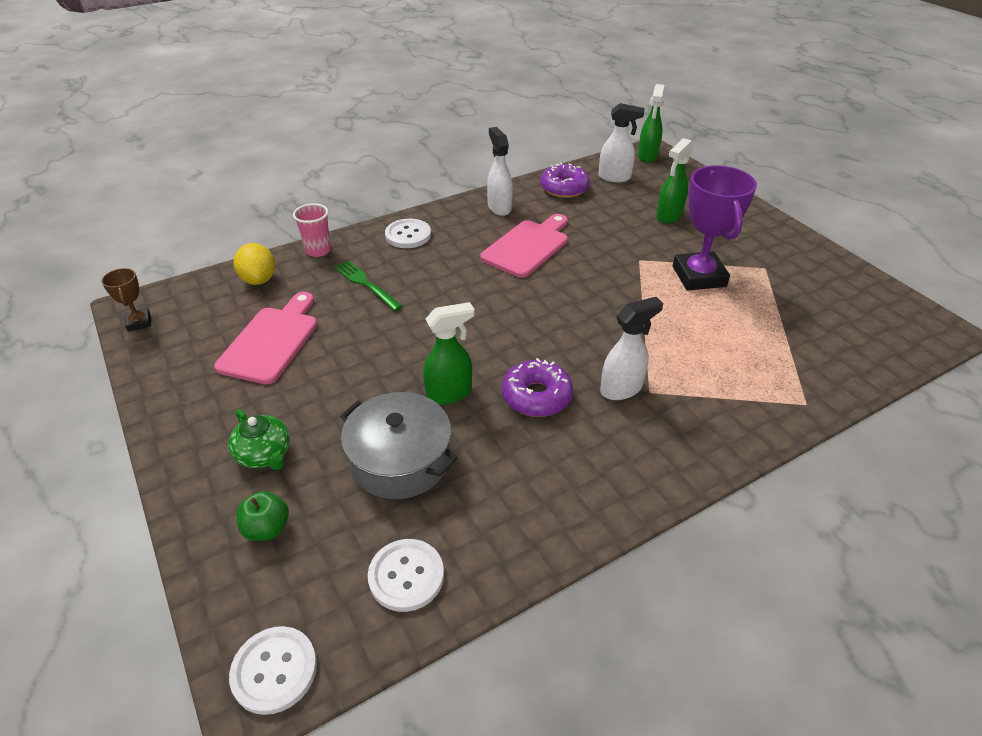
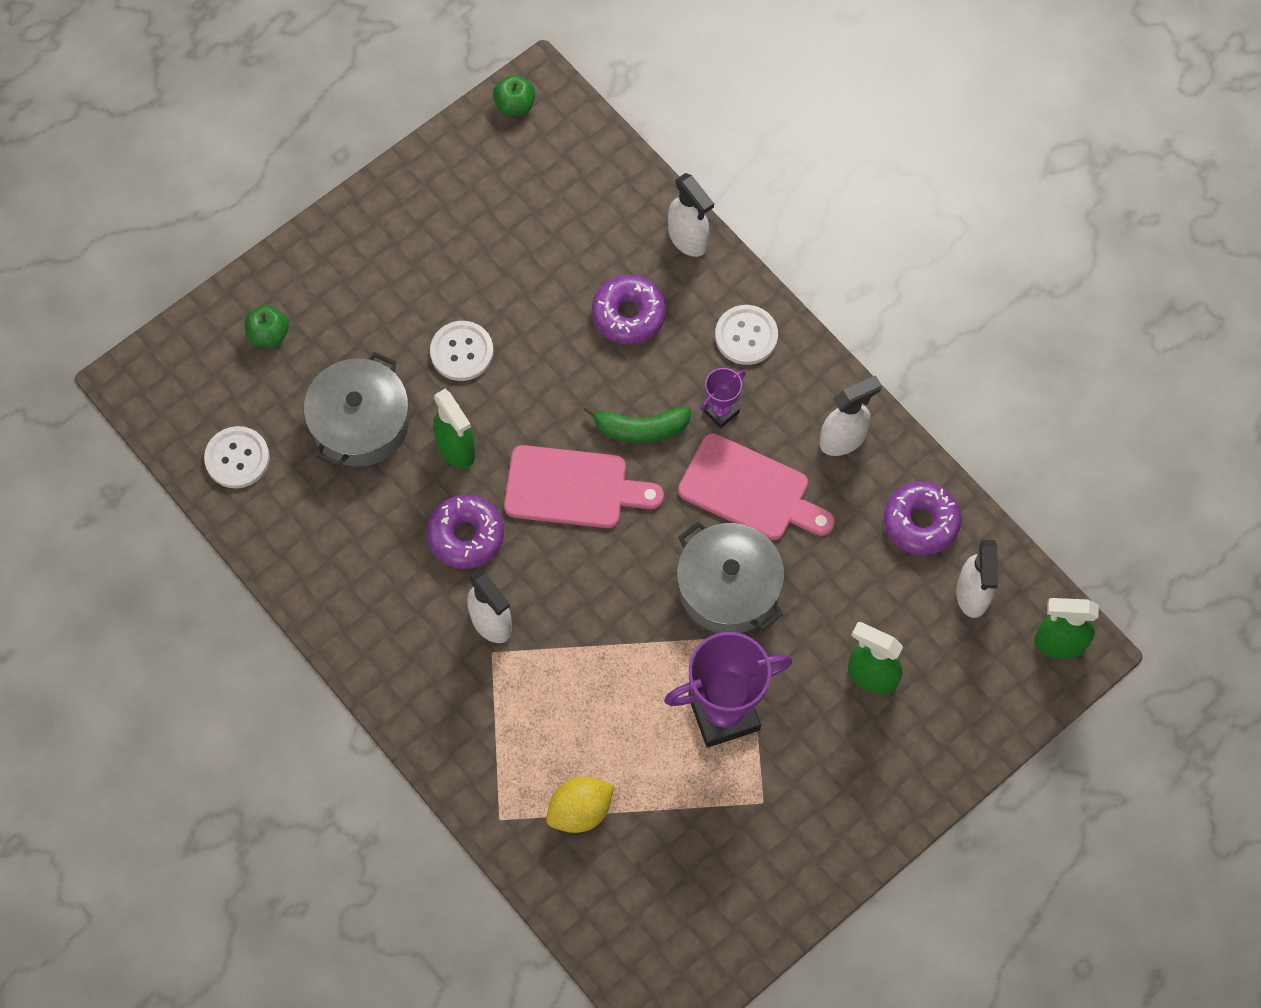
camera: 80 degrees right, 25 degrees up
brown trophy [101,268,151,331] -> green apple [493,75,535,116]
pink cutting board [214,292,317,384] -> pink cutting board moved to [504,445,664,528]
green teapot [228,409,290,470] -> none
white button [229,626,317,715] -> white button moved to [430,321,493,381]
yellow lemon [234,243,275,285] -> yellow lemon moved to [546,777,614,833]
pink cup [293,203,331,257] -> white spray bottle [668,173,714,257]
green fork [334,261,403,311] -> purple donut [592,275,666,345]
none -> green banana [584,404,691,443]
none -> grey pot [677,522,785,633]
none -> purple trophy [700,368,746,428]

